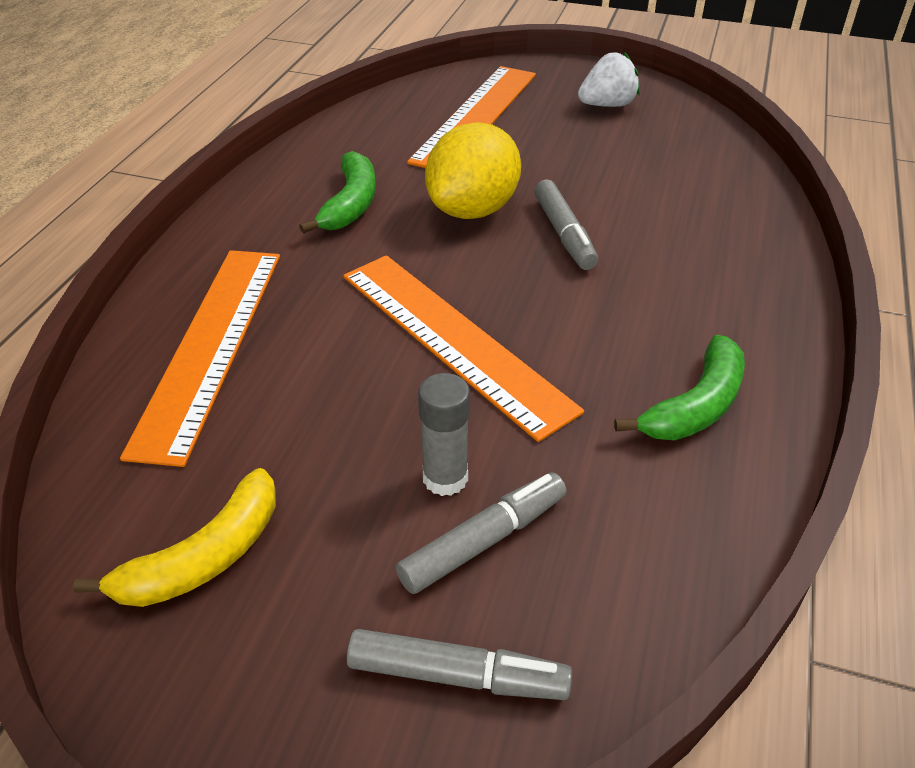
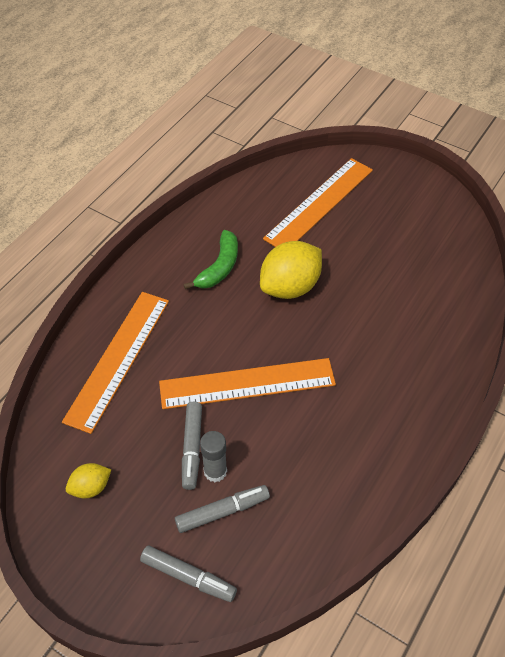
camera: 15 degrees right, 10 degrees up
yellow banana [73,468,276,607] -> yellow lemon [66,463,111,498]
orange ruler [343,255,584,442] -> orange ruler turned 75 degrees counterclockwise [159,358,336,409]
grey marker [534,180,598,270] -> grey marker moved to [182,402,202,490]
white strawberry [578,52,640,107] -> none
green banana [614,335,745,440] -> none

